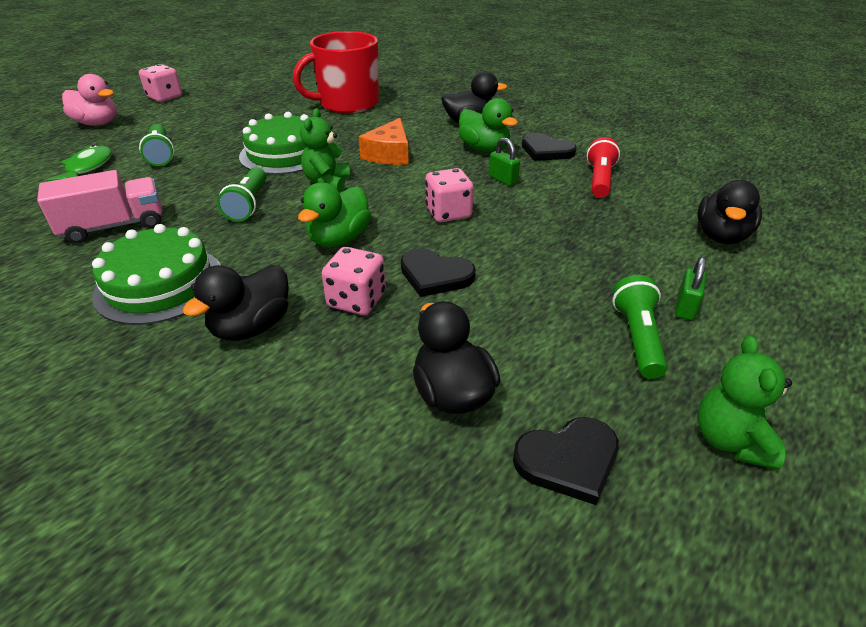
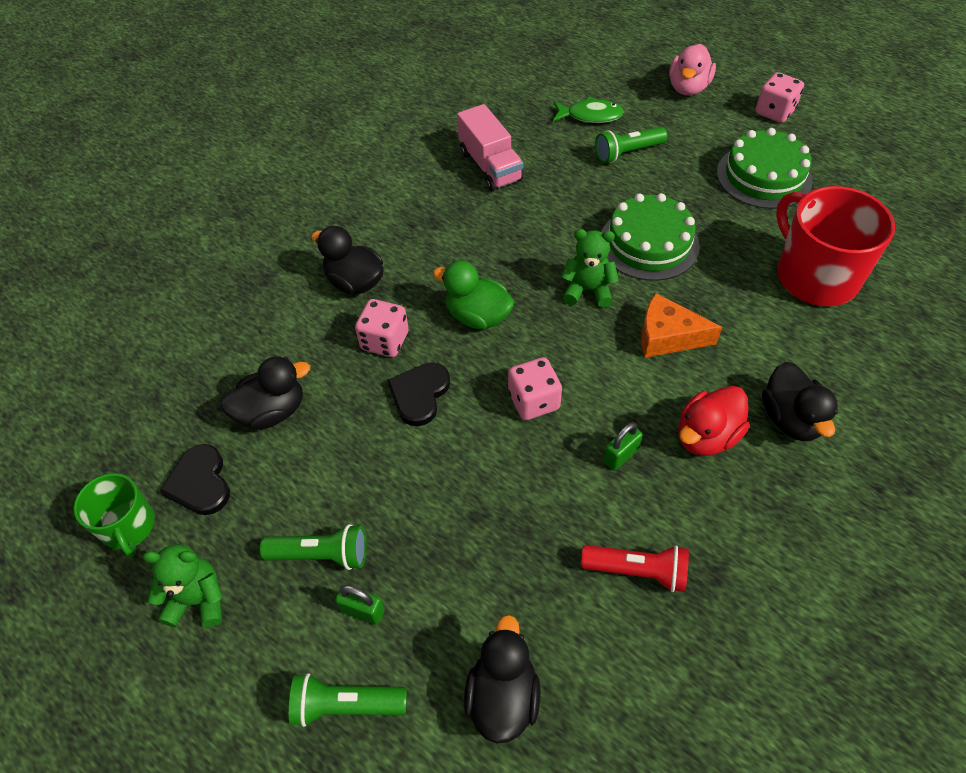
camera: 90 degrees right, 15 degrees up
green cake [92,224,221,325] -> green cake moved to [717,128,813,209]
green flashlight [217,167,267,222] -> green flashlight moved to [289,673,407,727]
green duck [458,98,518,152] -> red duck [678,386,750,456]
black heart [522,133,577,161] -> none
black duck [697,180,762,244] -> black duck turned 75 degrees clockwise [464,615,541,743]
none -> green mug [74,473,155,557]

